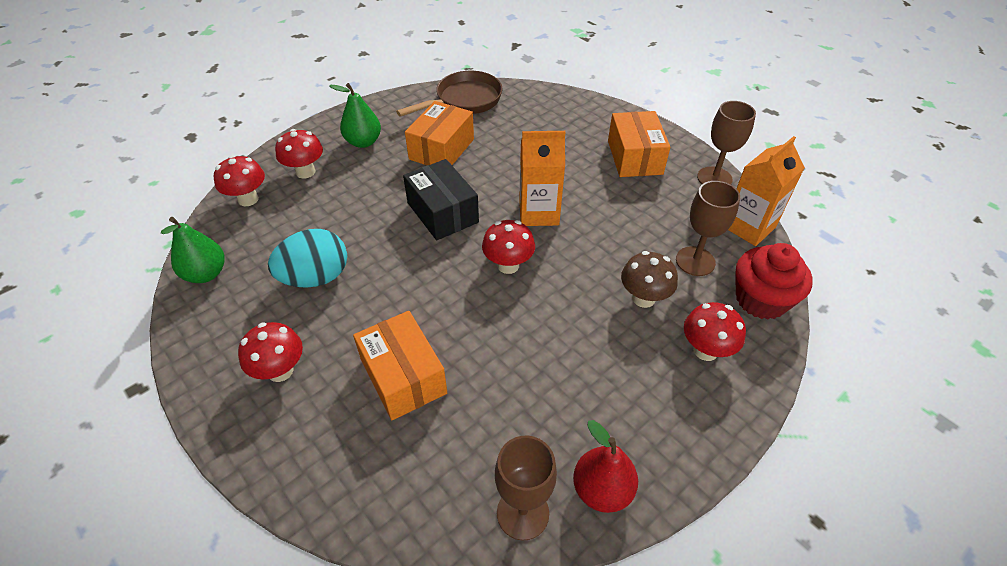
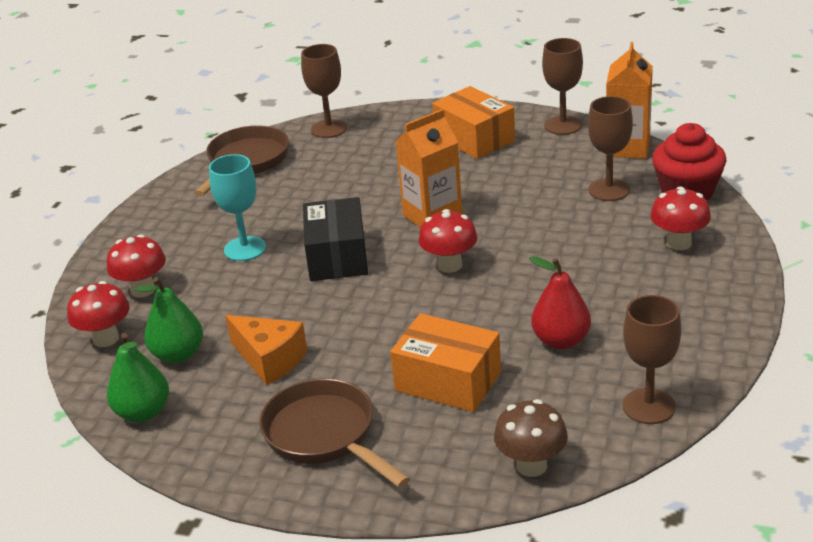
camera: 30 degrees left, 15 degrees down
red mushroom [238,322,303,382] -> brown pan [259,379,410,488]
turquoise egg [268,229,347,288] -> orange cheese [225,315,307,385]
green pear [329,83,381,148] -> green pear moved to [135,277,203,363]
black box [403,159,479,240] -> black box turned 60 degrees clockwise [303,197,368,281]
orange box [405,101,474,165] -> none
red pear [573,420,638,513] -> red pear moved to [529,256,591,349]
brown mushroom [621,251,678,308] -> brown mushroom moved to [494,399,568,477]
none -> turquoise goblet [209,154,266,261]
none -> brown goblet [301,44,347,138]

